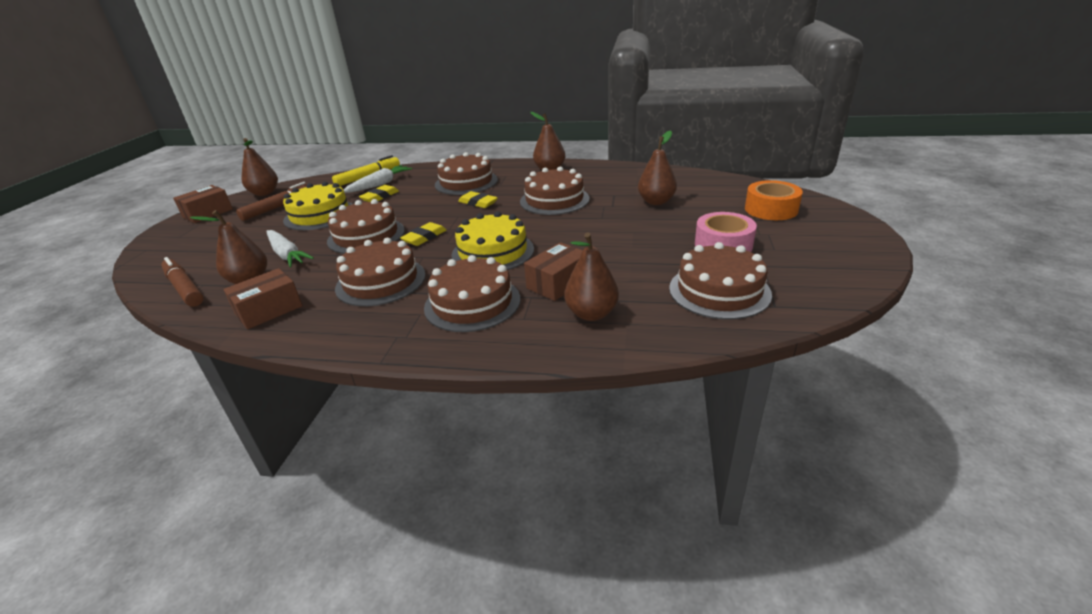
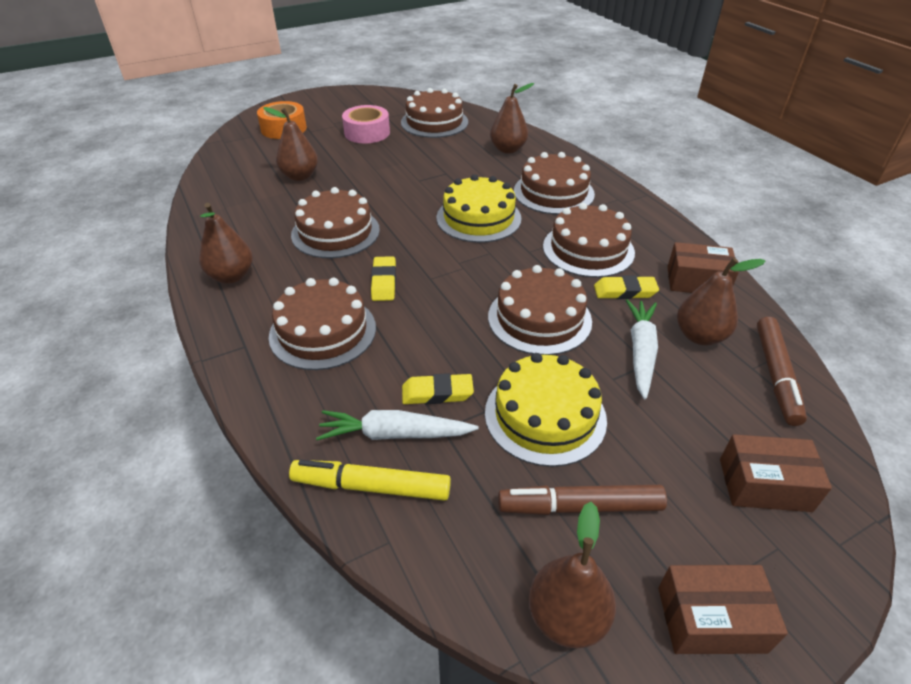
camera: 130 degrees left, 10 degrees up
yellow eraser [400,222,447,246] -> yellow eraser moved to [594,276,659,299]
brown box [524,242,583,301] -> brown box moved to [720,434,832,512]

